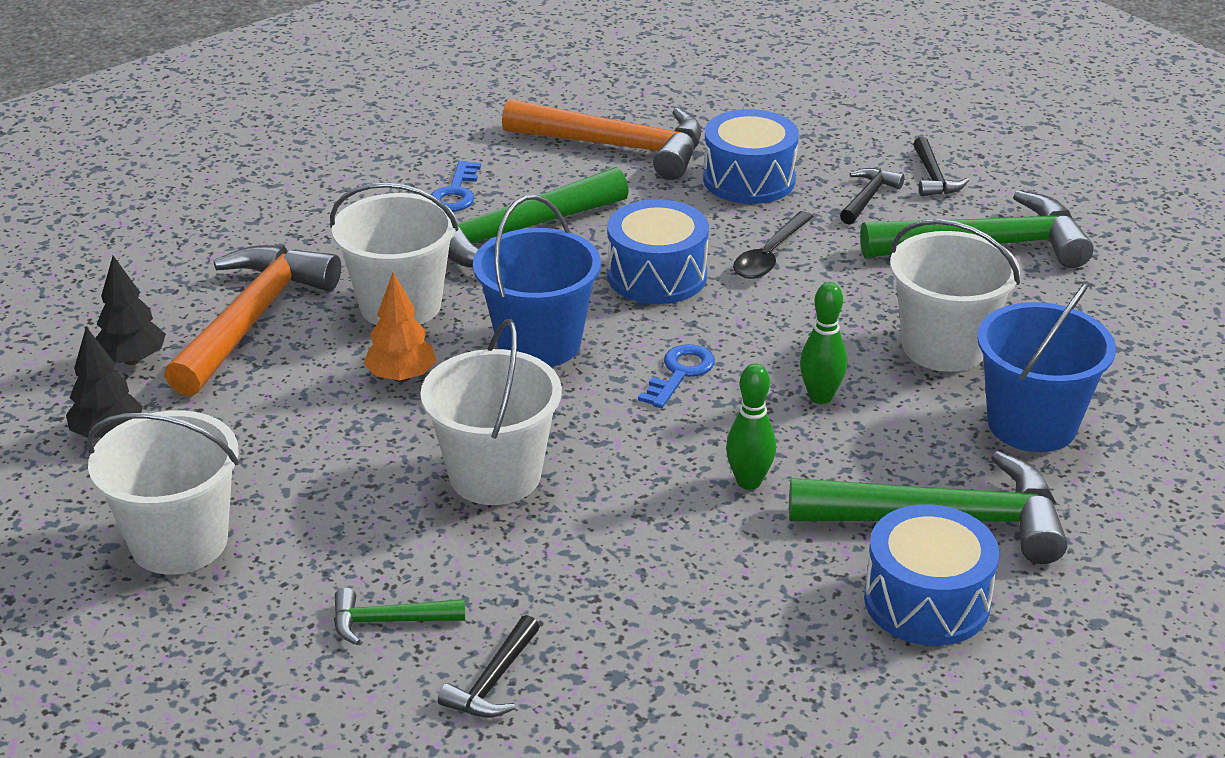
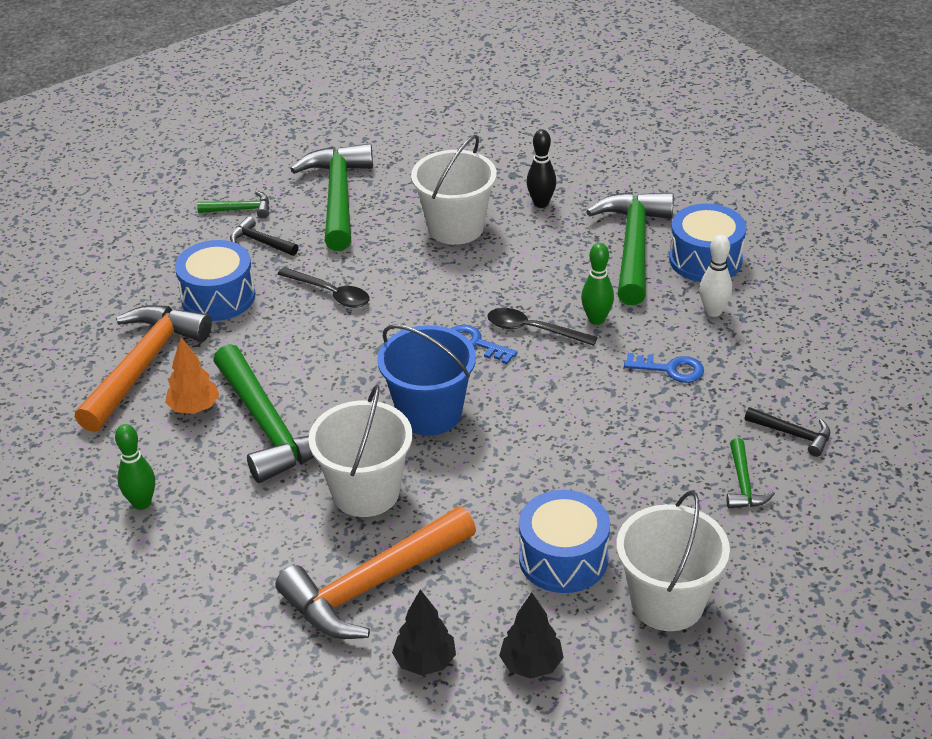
camera: 85 degrees left, 5 degrees up
orange hammer [164,245,341,396] -> orange hammer turned 60 degrees counterclockwise [275,506,476,639]
orange tree [364,272,437,382] -> orange tree moved to [165,338,219,414]
white bucket [421,319,562,505] -> none
blue key [431,161,481,212] -> blue key moved to [624,353,704,383]
blue drum [607,199,709,304] -> blue drum moved to [519,490,610,593]
green bowling pin [800,282,847,404] -> green bowling pin moved to [115,424,155,510]
black hammer [913,137,969,196] -> green hammer [197,191,269,218]
blue bucket [977,281,1116,452] -> black bowling pin [527,129,556,208]
none -> black spoon [487,308,598,346]
none -> white bowling pin [699,235,732,317]

